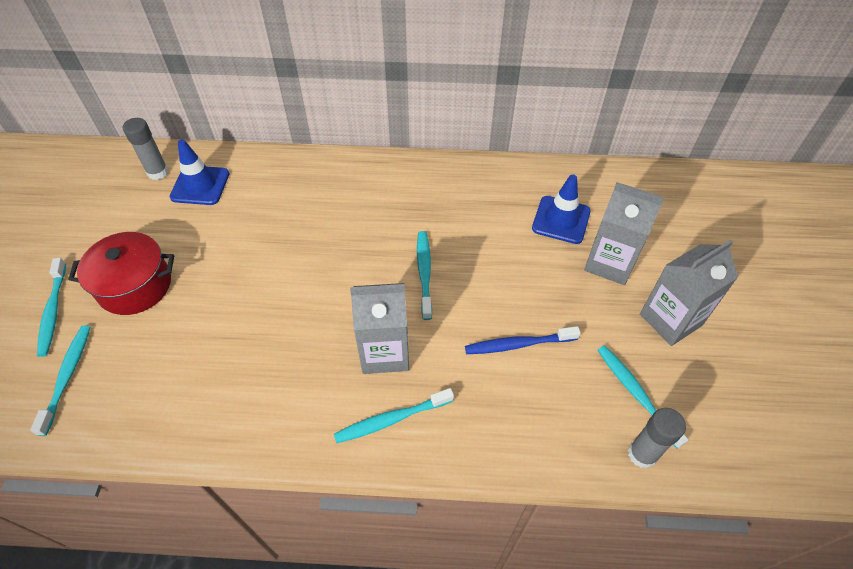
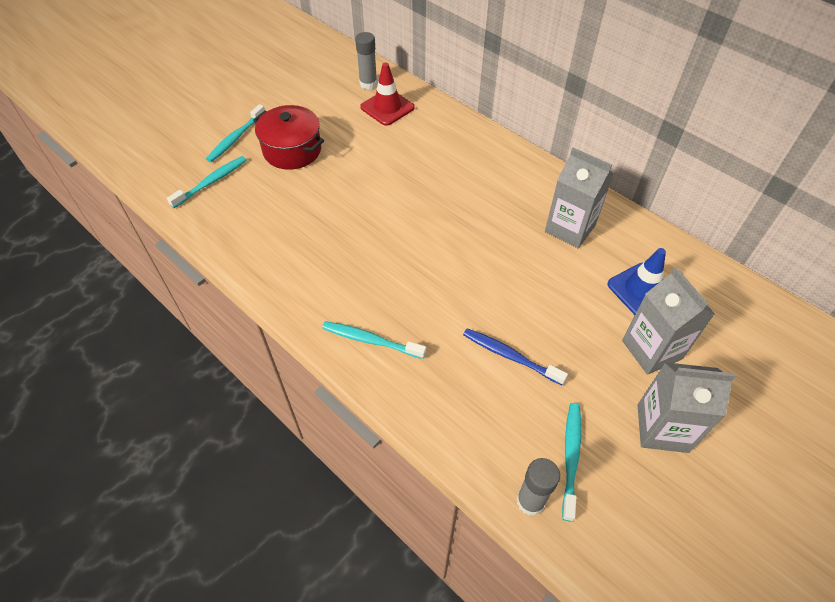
camera: 40 degrees right, 0 degrees up
blue traffic cone [170,139,229,205] -> red traffic cone [360,63,415,126]
grey carton [350,283,409,374] -> grey carton moved to [545,148,614,248]
turquoise toothbrush [417,231,432,320] -> none

